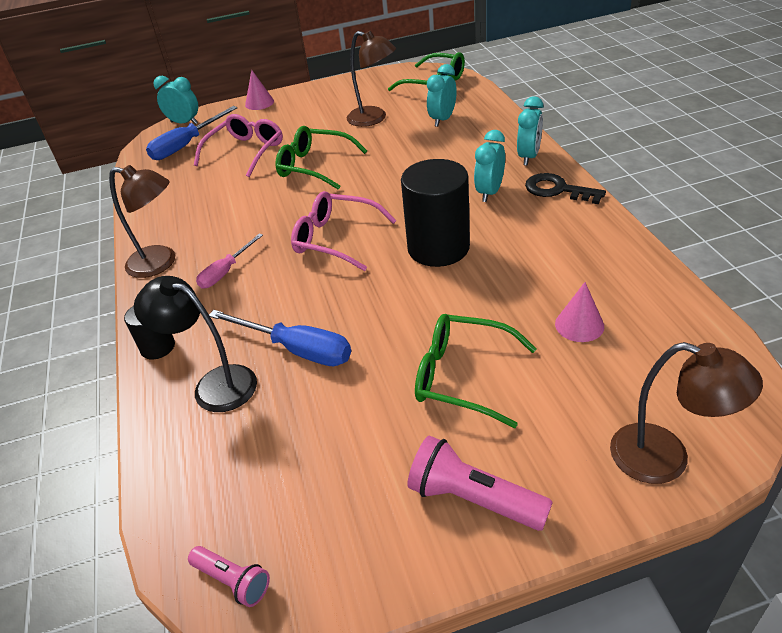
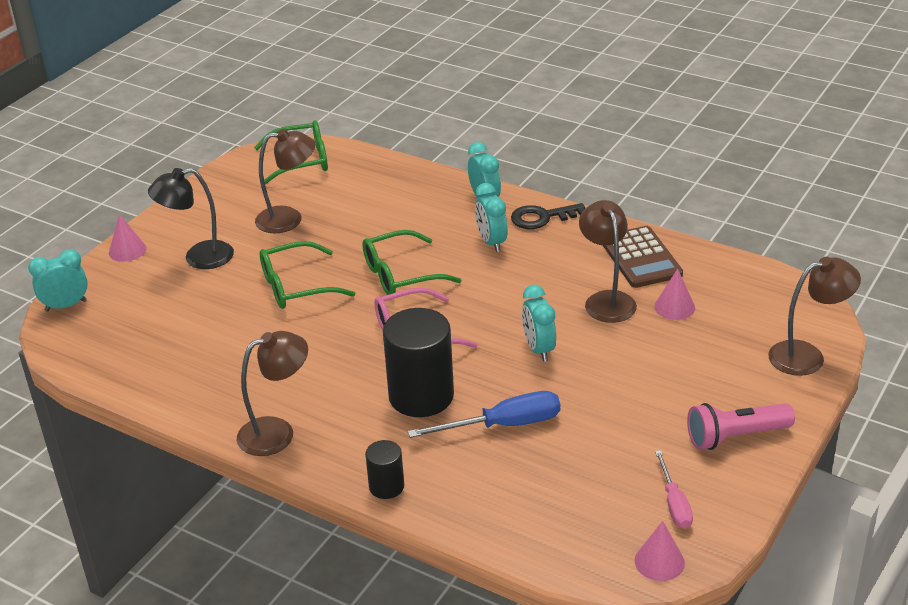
camera: 45 degrees left, 5 degrees down
black lamp [134,276,257,412] -> black lamp moved to [148,168,234,269]
blue screwdriver [146,106,238,160] -> none
pink flashlight [188,546,270,607] -> pink cone [635,521,685,581]
pink glasses [194,114,283,177] -> none
pink screwdriver [196,233,263,288] -> pink screwdriver moved to [655,450,693,529]
black cylinder [401,159,470,267] -> black cylinder moved to [383,308,454,417]
green glasses [415,314,537,428] -> green glasses moved to [362,230,461,295]
turquoise clock [427,64,457,127] -> turquoise clock moved to [522,285,556,362]
none -> brown lamp [579,200,637,323]
none -> brown calculator [603,226,683,288]

